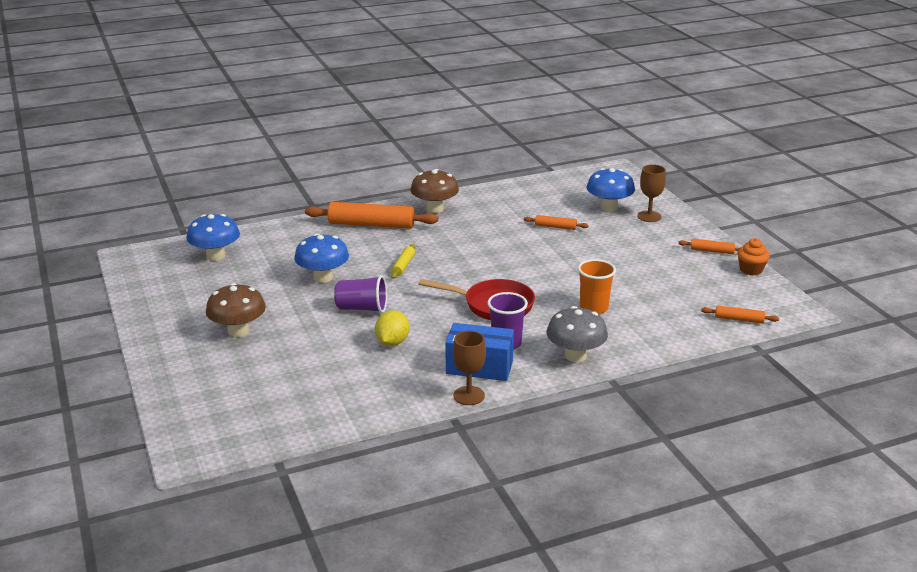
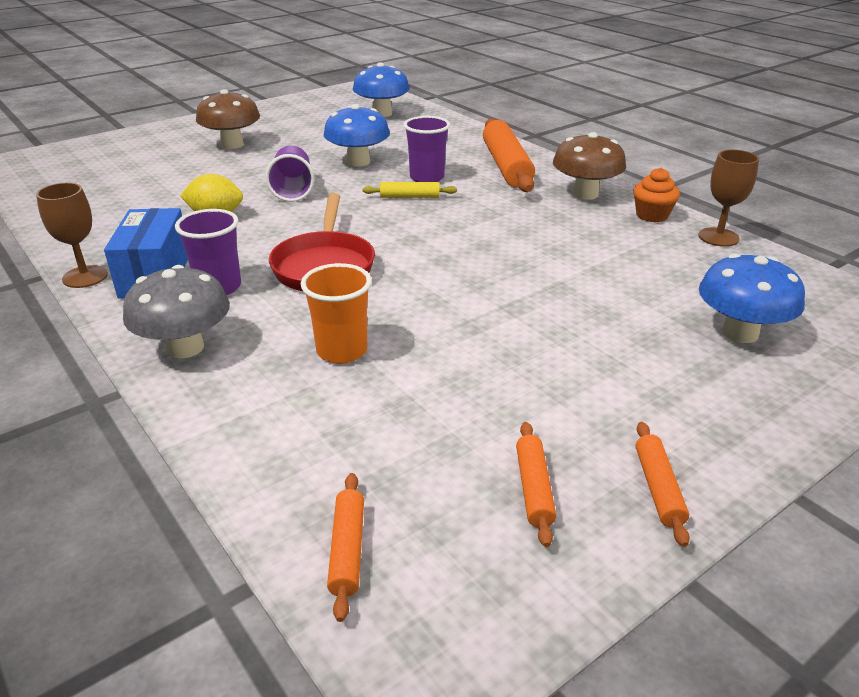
camera: 75 degrees right, 5 degrees up
orange rolling pin [524,215,589,230] -> orange rolling pin moved to [516,422,556,547]
brown goblet [637,164,666,222] -> brown goblet moved to [698,150,759,247]
orange cupcake [737,238,770,275] -> orange cupcake moved to [633,168,680,222]
none -> purple cup [403,116,450,182]

